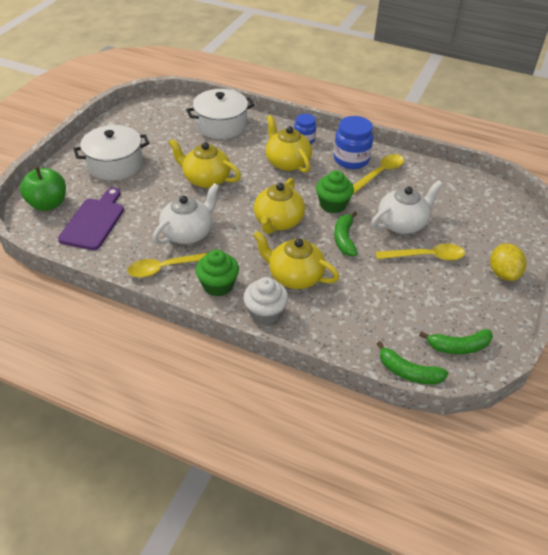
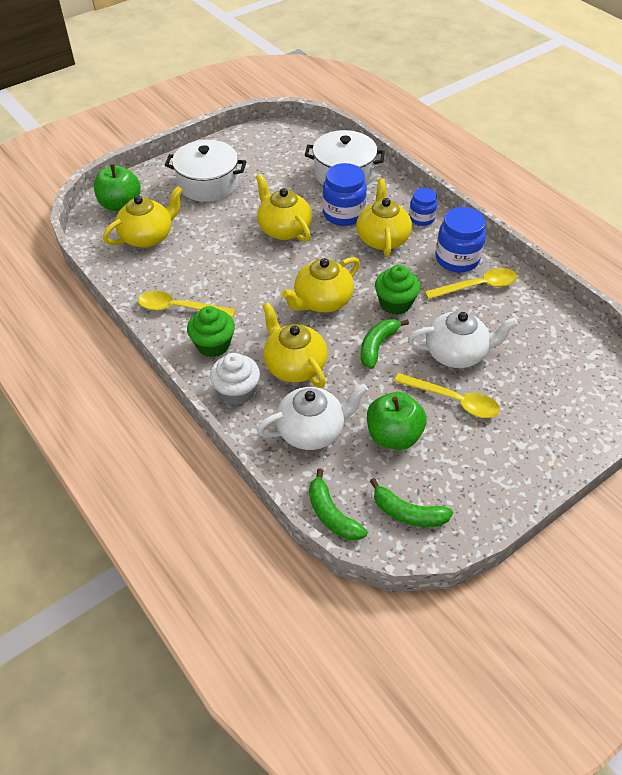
camera: 30 degrees right, 5 degrees up
purple cutting board [58,187,124,250] -> yellow teapot [103,186,183,248]
white teapot [152,183,219,245] -> white teapot moved to [257,384,368,450]
yellow lemon [490,243,526,281] -> none
none -> blue jar [322,163,367,226]
none -> green apple [367,392,427,450]

